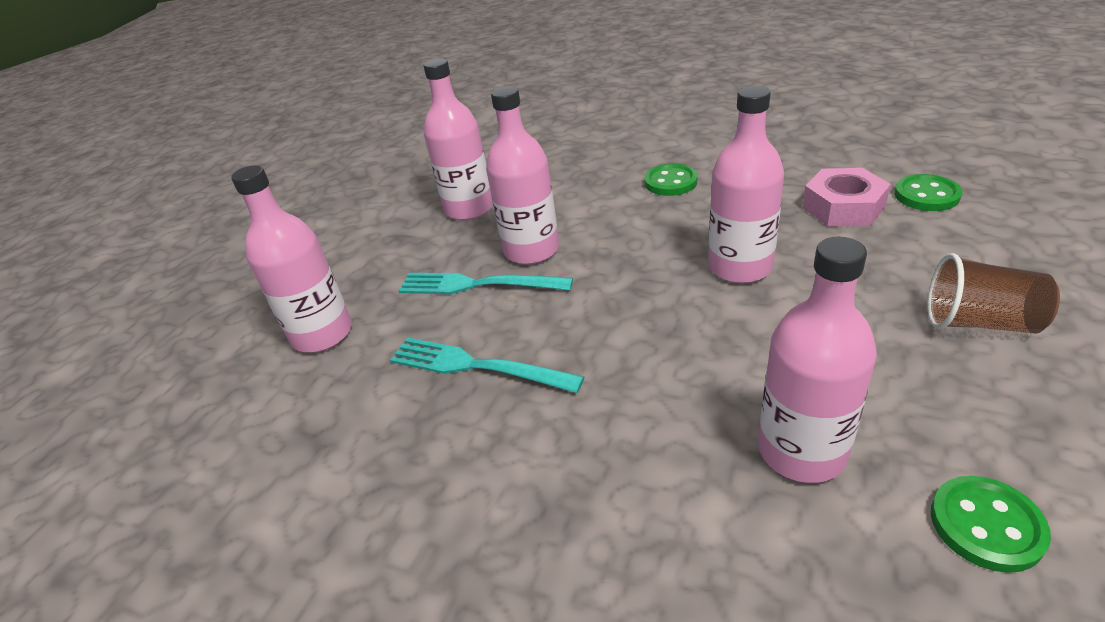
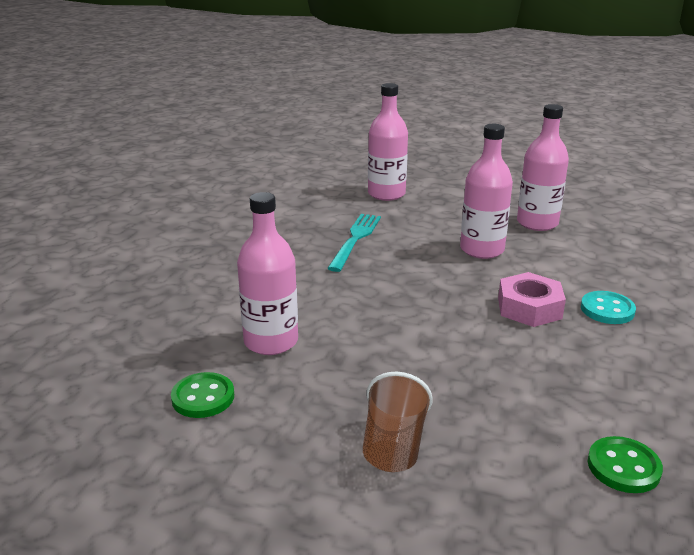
camera: 80 degrees right, 10 degrees down
turquoise fork [399,273,573,294] -> none
green button [644,163,698,196] -> turquoise button [581,291,636,324]
pink bottle [708,86,784,283] -> none
pink nut [802,168,891,226] -> pink nut moved to [498,272,566,327]

